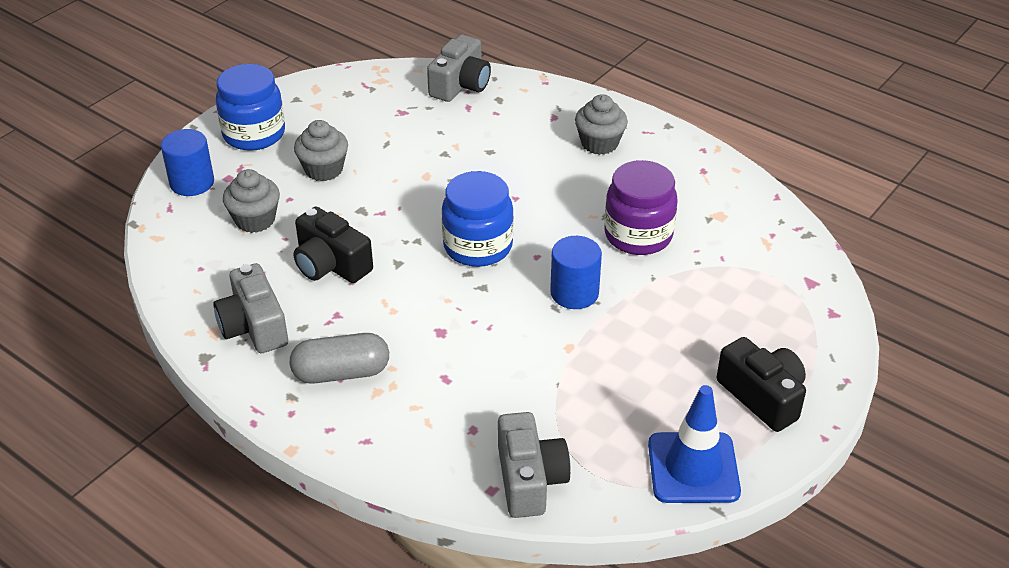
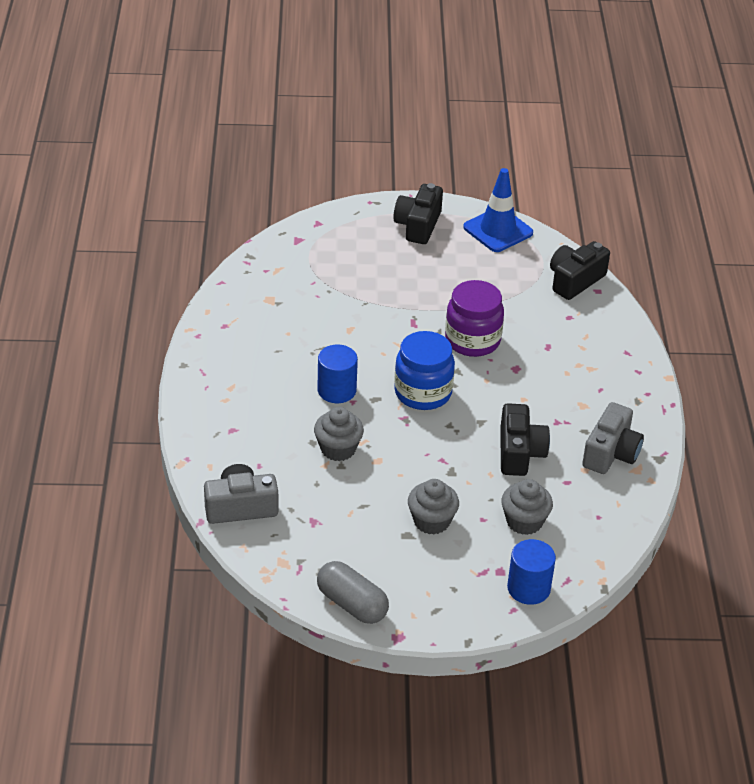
camera: 130 degrees left, 0 degrees up
blue jar [216,64,285,151] -> none
grey capsule [290,333,389,384] -> grey capsule moved to [317,561,389,624]
grey camera [498,412,571,518] -> black camera [550,241,610,300]
blue cylinder [550,236,602,309] -> blue cylinder moved to [318,345,358,403]
grey cupcake [575,94,628,155] -> grey cupcake moved to [314,407,364,461]
purple jar [604,160,678,255] -> purple jar moved to [445,280,504,357]

